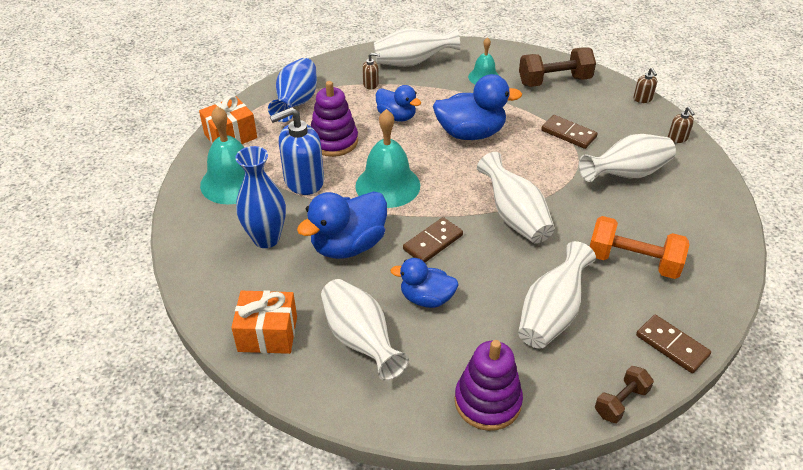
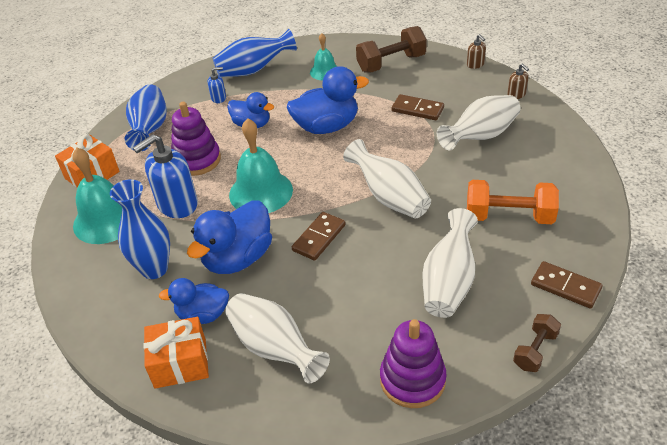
camera: 10 degrees left, 0 degrees up
brown soap dispenser [362,53,380,89] -> blue soap dispenser [207,67,226,103]
white vase [374,27,460,67] -> blue vase [212,29,297,77]
blue duck [390,258,459,308] -> blue duck moved to [159,278,229,324]

